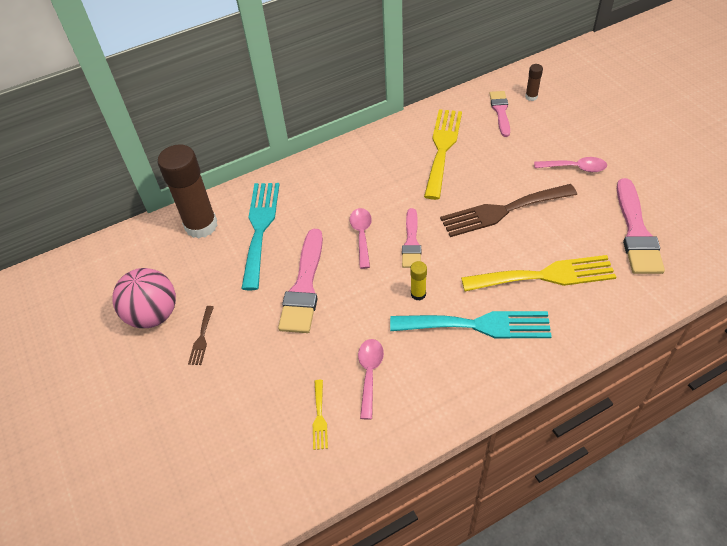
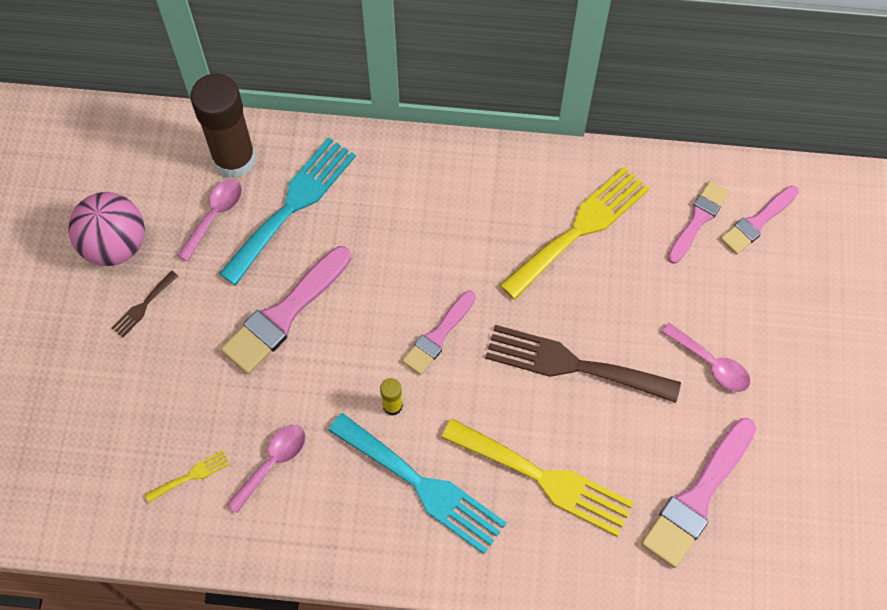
camera: 30 degrees right, 15 degrees up
yellow fork [313,380,328,450] -> yellow fork turned 150 degrees counterclockwise [145,450,230,503]
pink spoon [350,208,372,269] -> pink spoon moved to [177,179,242,261]
brown glue stick [525,64,543,101] -> pink brush [721,185,799,254]

